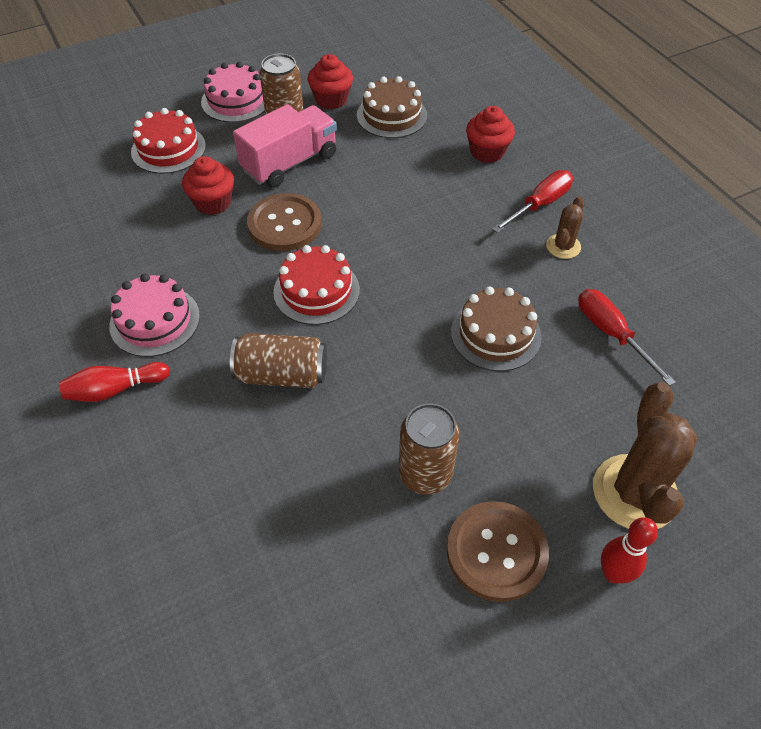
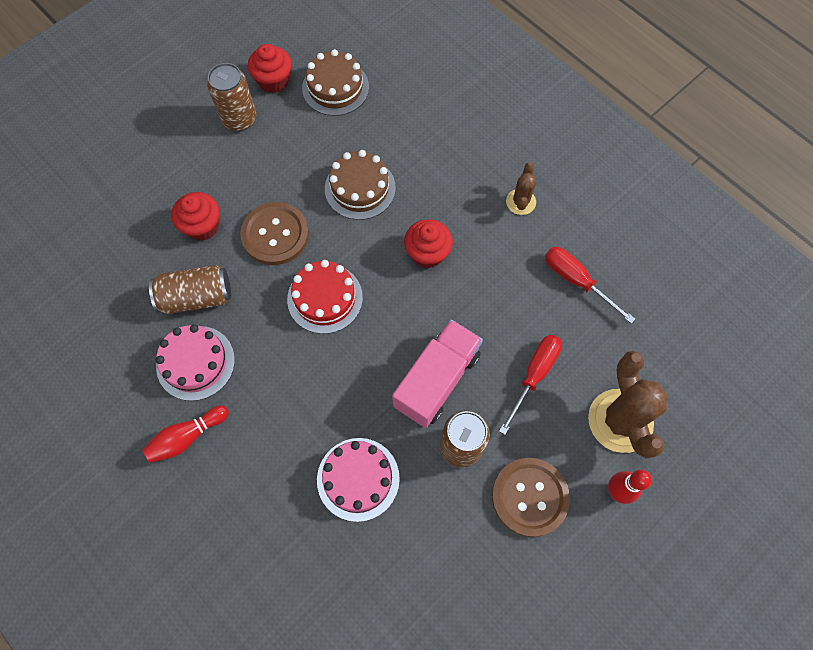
camera: 15 degrees left, 15 degrees up
red cake [131,108,206,174] -> none
pink cake [201,62,265,123] -> pink cake moved to [317,438,400,522]
brown can [230,333,327,388] -> brown can moved to [149,265,231,314]
pink truck [233,104,337,188] -> pink truck moved to [392,319,483,428]
brown cake [451,286,541,371] -> brown cake moved to [325,150,396,220]
red cupcake [466,106,515,163] -> red cupcake moved to [404,219,453,268]
red screwdriver [492,170,573,233] -> red screwdriver moved to [499,335,562,435]

